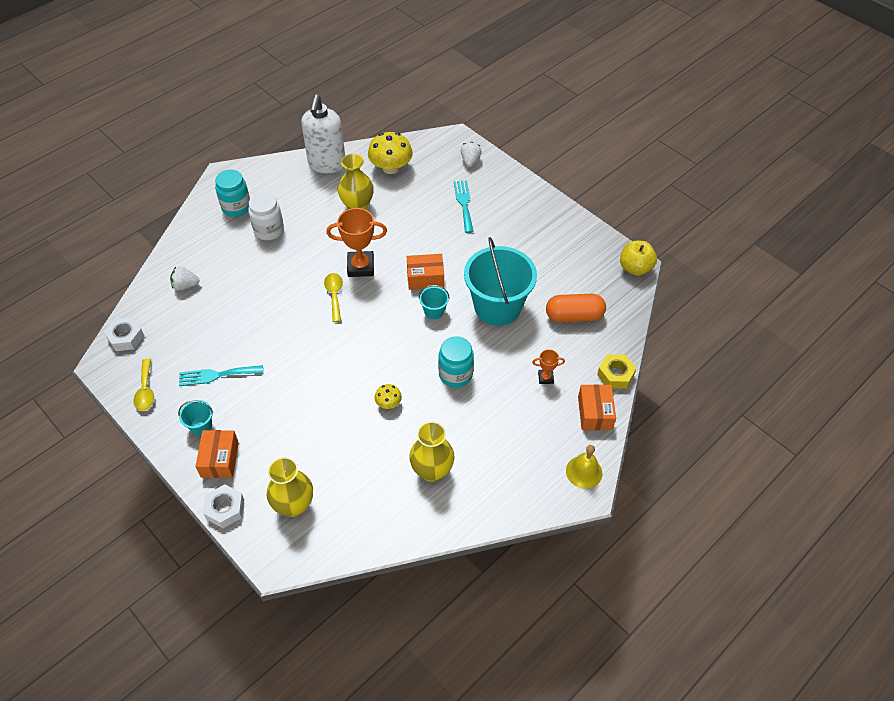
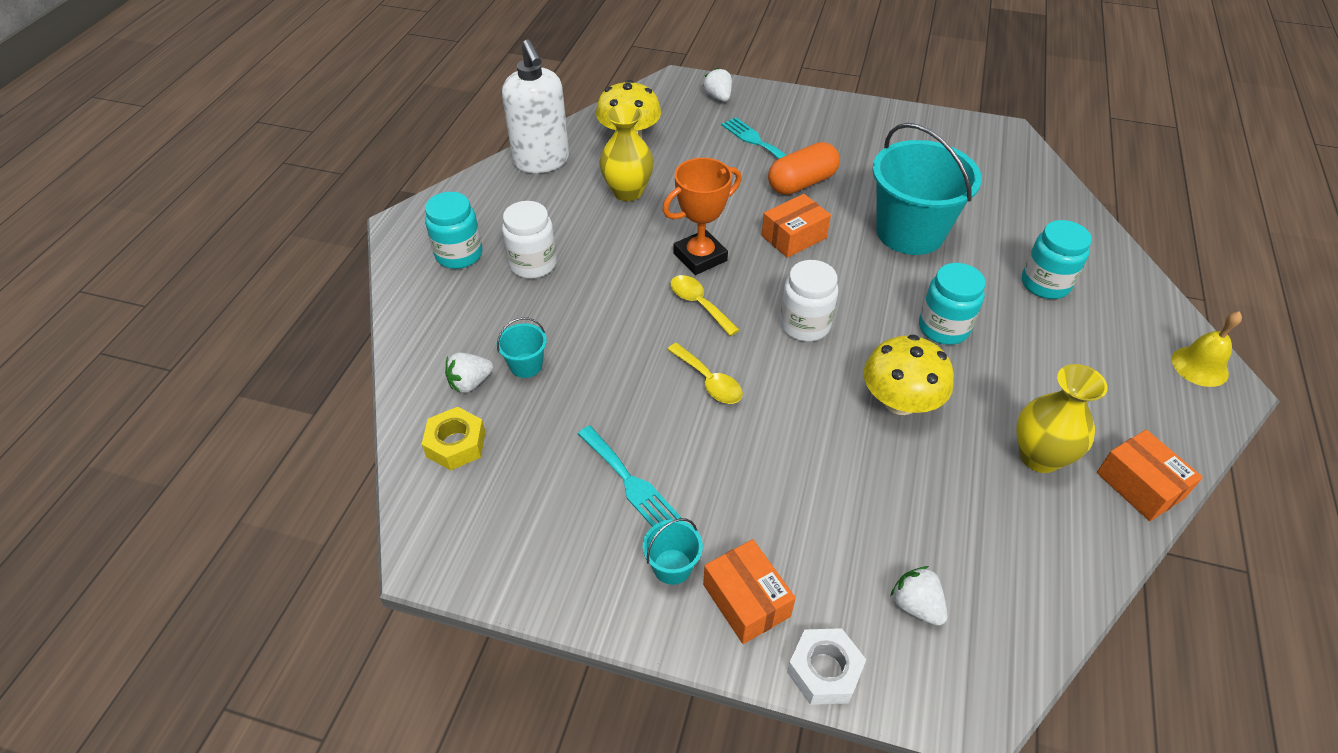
camera: 30 degrees left, 5 degrees down
white nut [104,317,144,351] -> none
yellow spoon [133,358,154,411] -> yellow spoon moved to [667,343,743,404]
turquoise fork [179,365,263,386] -> turquoise fork turned 90 degrees counterclockwise [578,426,681,526]
yellow vase [267,457,313,517] -> white strawberry [890,566,947,626]
yellow mushroom [375,384,402,409] -> yellow mushroom [863,334,954,415], size x2.02
turquoise bucket [419,285,450,319] -> turquoise bucket moved to [497,317,547,378]
orange trophy [532,349,565,384] -> turquoise jar [1022,220,1092,299]
orange capsule [546,294,606,322] -> orange capsule moved to [768,142,840,195]
orange box [578,384,616,430] -> orange box moved to [1097,430,1203,521]
yellow nut [597,354,636,389] -> yellow nut moved to [422,407,485,470]
yellow apple [620,241,657,276] -> none
none -> white jar [780,260,839,342]

